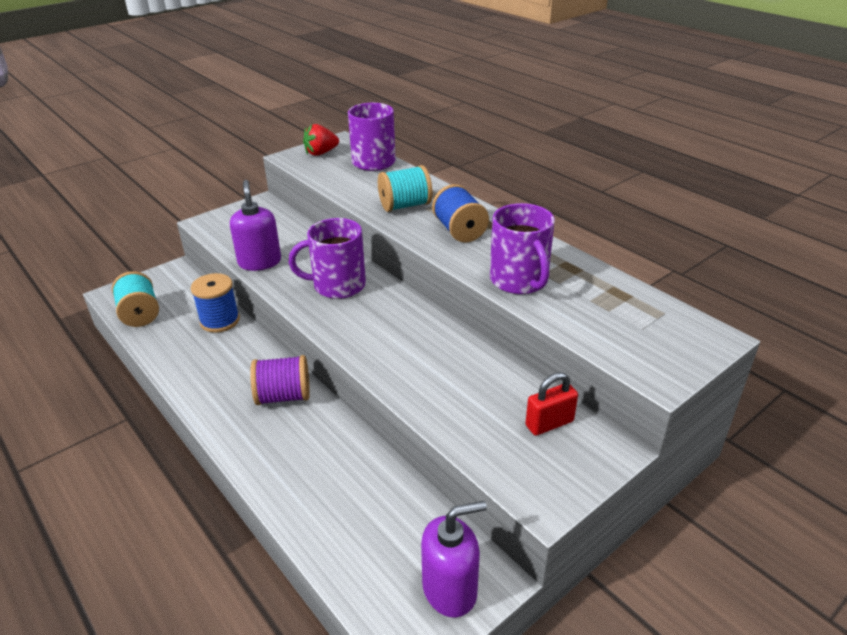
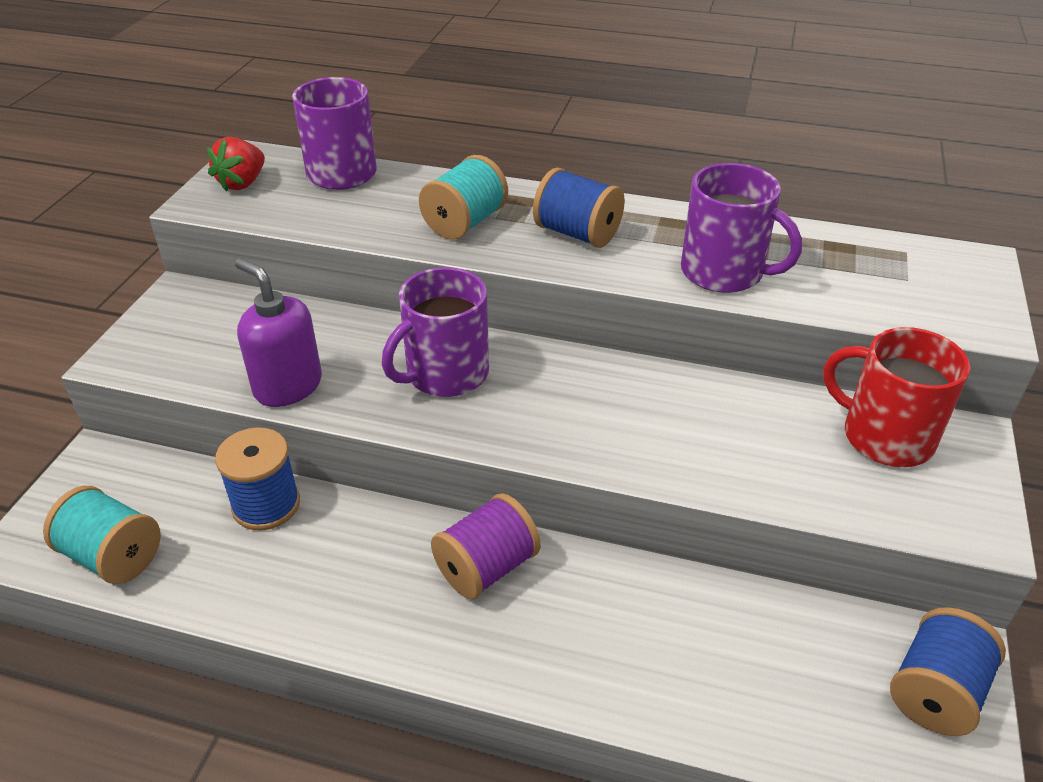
camera: 35 degrees left, 5 degrees up
purple soap dispenser [421,501,487,618] -> blue spool [890,607,1006,736]
red padlock [526,372,578,436] -> red mug [823,327,970,467]

